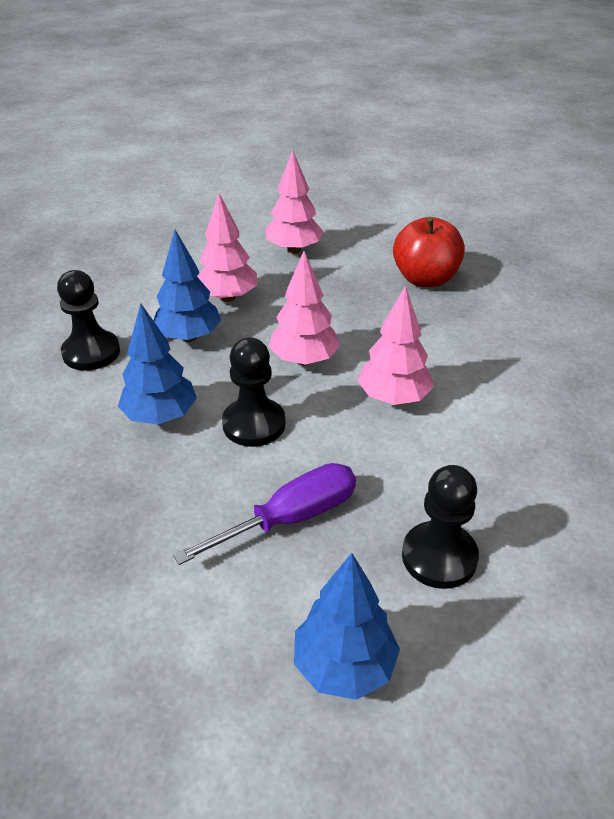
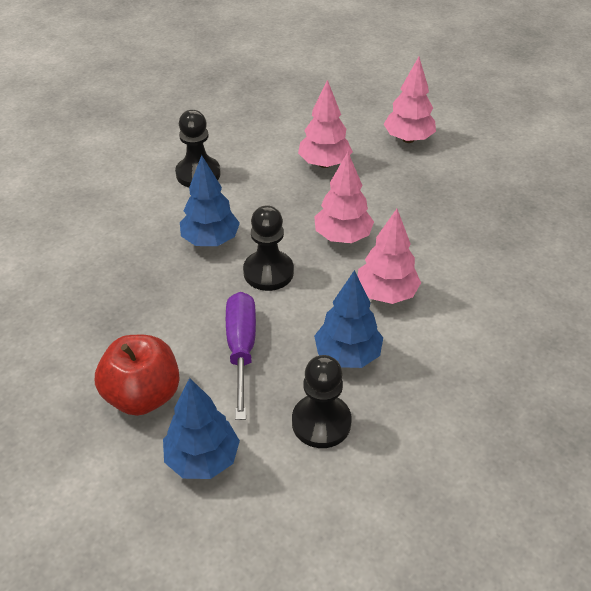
camera: 30 degrees right, 5 degrees up
blue tree [153,230,221,342] -> blue tree moved to [314,270,383,368]
purple screwdriver [173,463,356,565] -> purple screwdriver turned 90 degrees counterclockwise [226,292,256,420]
red apple [393,217,465,287] -> red apple moved to [95,335,180,416]

